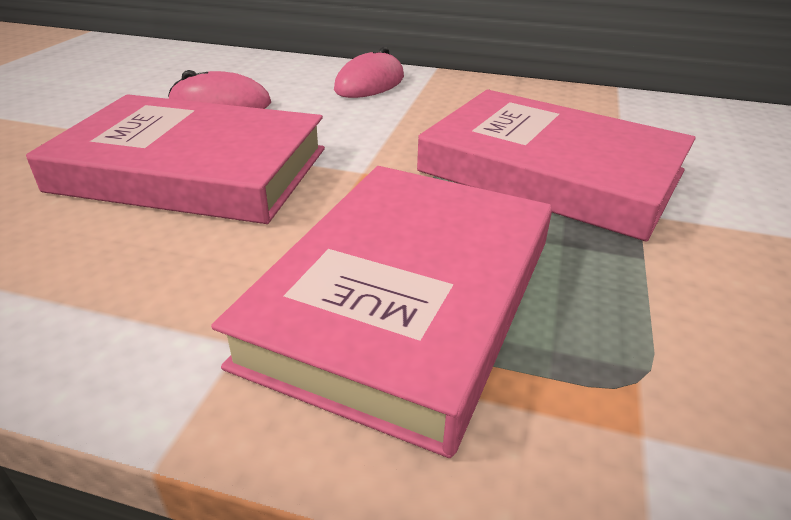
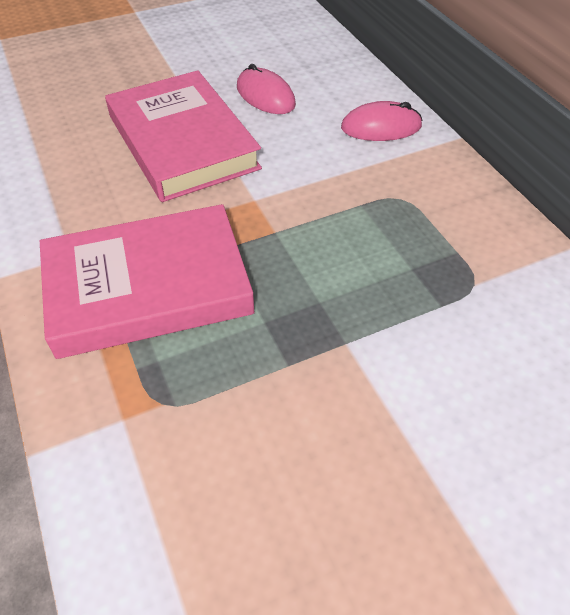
camera: 50 degrees right, 15 degrees up
pink book [417,89,696,242] -> none

